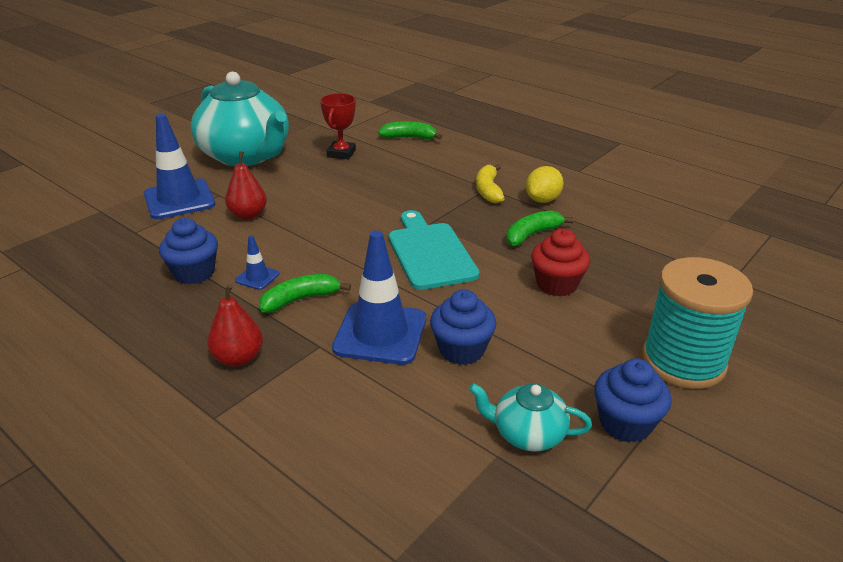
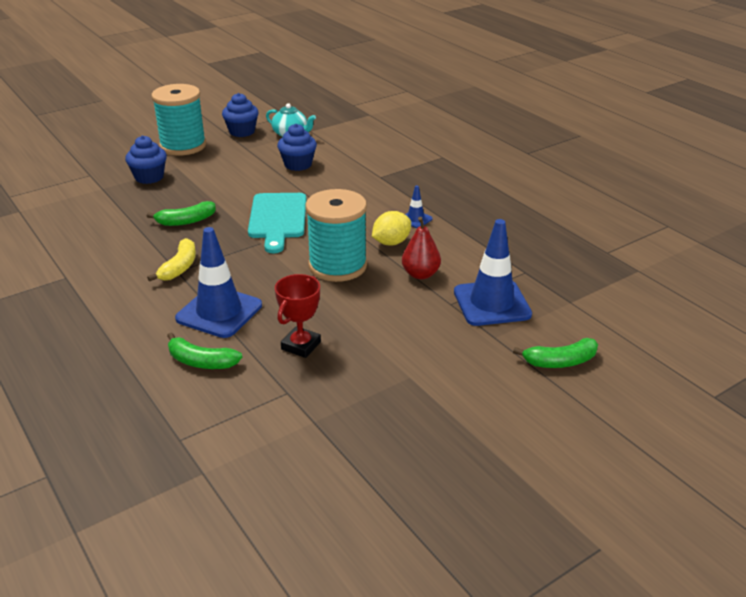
camera: 165 degrees left, 0 degrees up
blue cupcake [159,218,218,284] -> blue cupcake moved to [125,135,167,184]
turquoise teapot [191,72,289,166] -> none
red pear [207,284,263,367] -> none
green banana [259,274,351,313] -> green banana moved to [513,338,598,368]
blue traffic cone [332,231,426,365] -> blue traffic cone moved to [175,227,262,338]
yellow lemon [526,166,564,203] -> yellow lemon moved to [372,211,411,245]
red cupcake [531,229,590,297] -> none
none -> turquoise spool [306,189,367,282]

